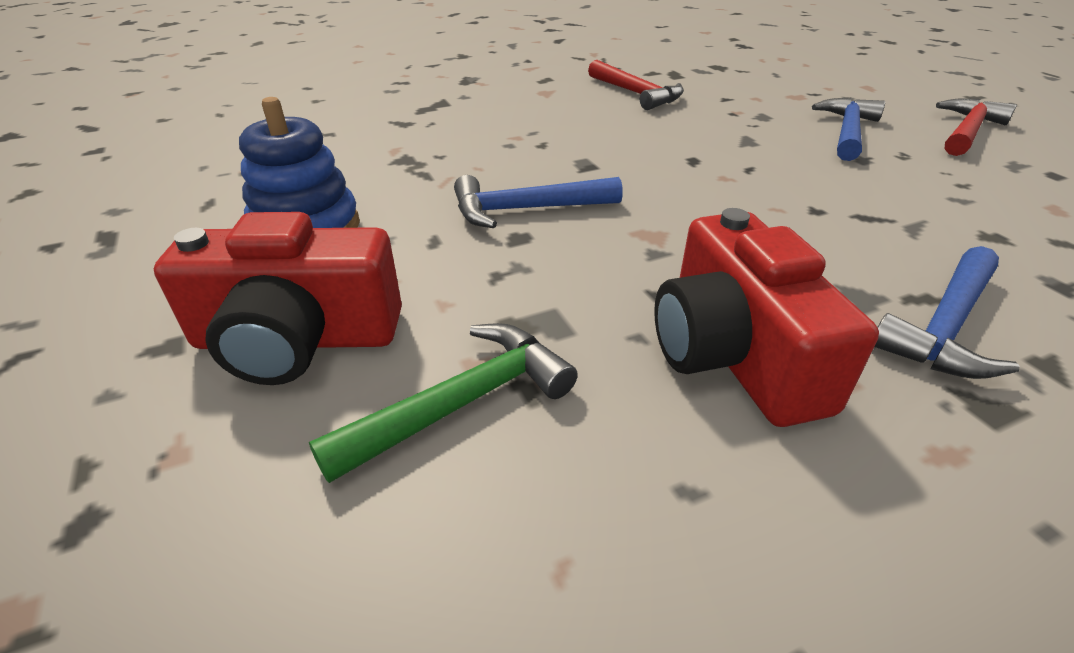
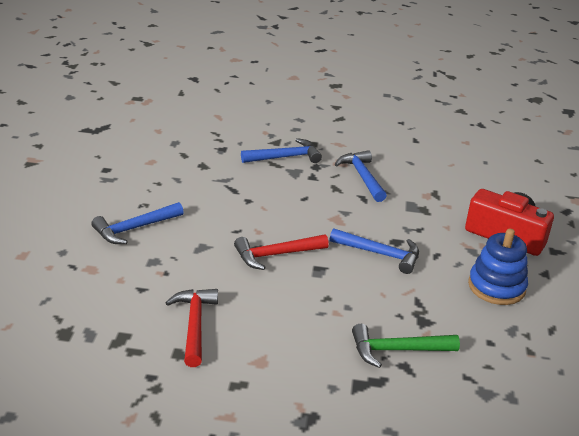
camera: 150 degrees left, 5 degrees down
green hammer [309,323,578,483] -> green hammer moved to [352,324,460,368]
red camera [654,208,879,427] -> blue hammer [335,150,387,202]
red hammer [936,98,1017,156] -> red hammer moved to [234,234,329,270]

